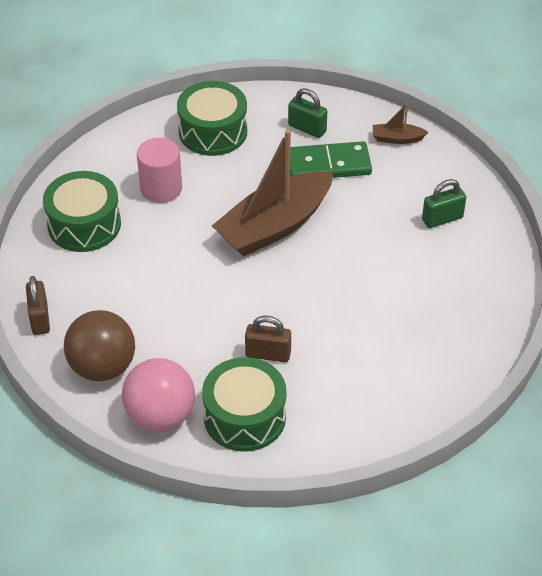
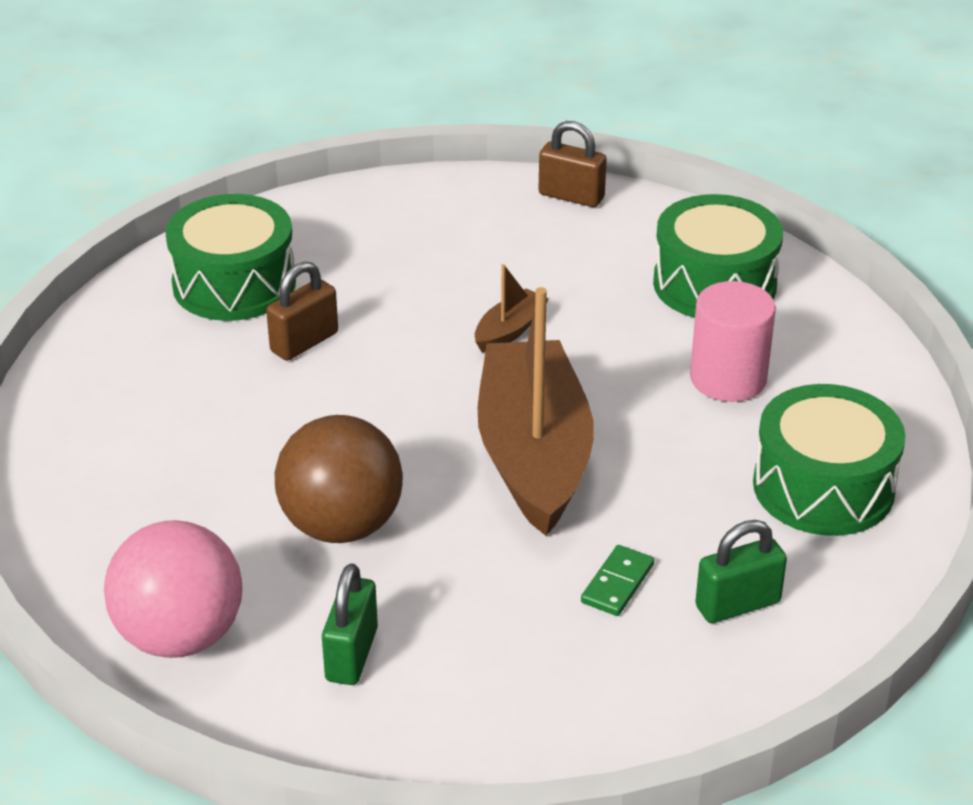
camera: 125 degrees right, 10 degrees down
brown ball [64,310,135,381] -> brown ball moved to [275,415,403,543]
pink ball [122,358,195,432] -> pink ball moved to [104,520,242,658]
green domino [290,141,372,178] -> green domino [581,545,654,616], size x0.49
brown boat [373,103,428,144] -> brown boat moved to [475,264,549,353]

